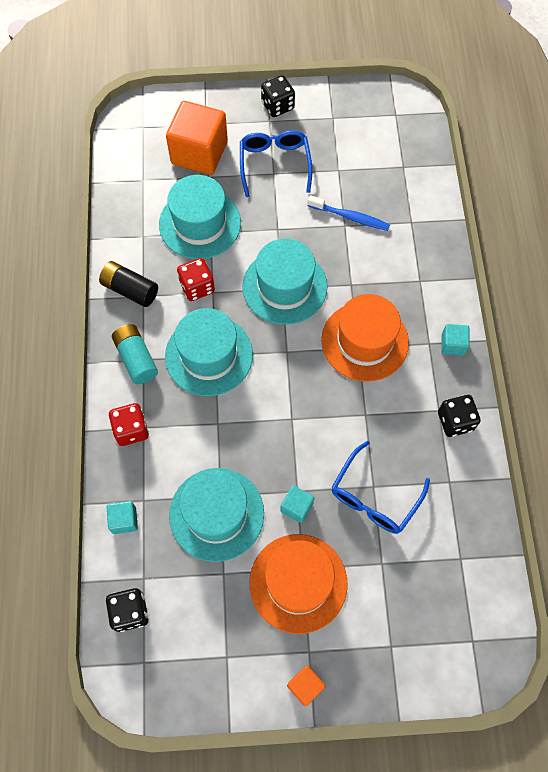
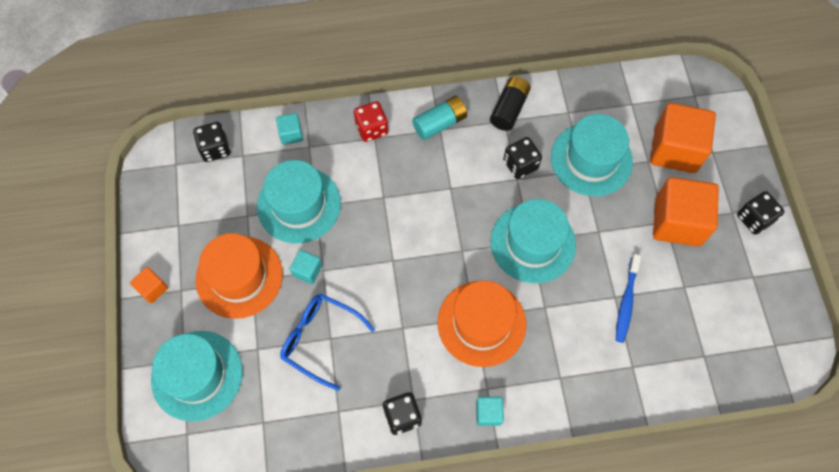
camera: 85 degrees right, 0 degrees up
turquoise hat [165,308,253,396] -> turquoise hat moved to [151,331,243,422]
red dice [177,258,215,301] -> black dice [503,137,542,179]
blue glasses [240,130,312,197] -> orange cube [653,177,719,247]

